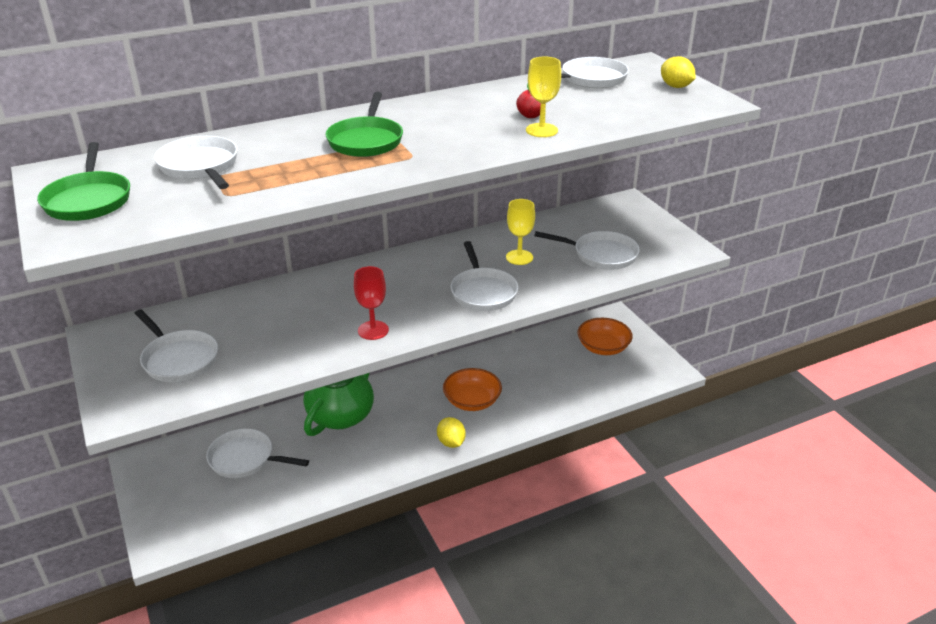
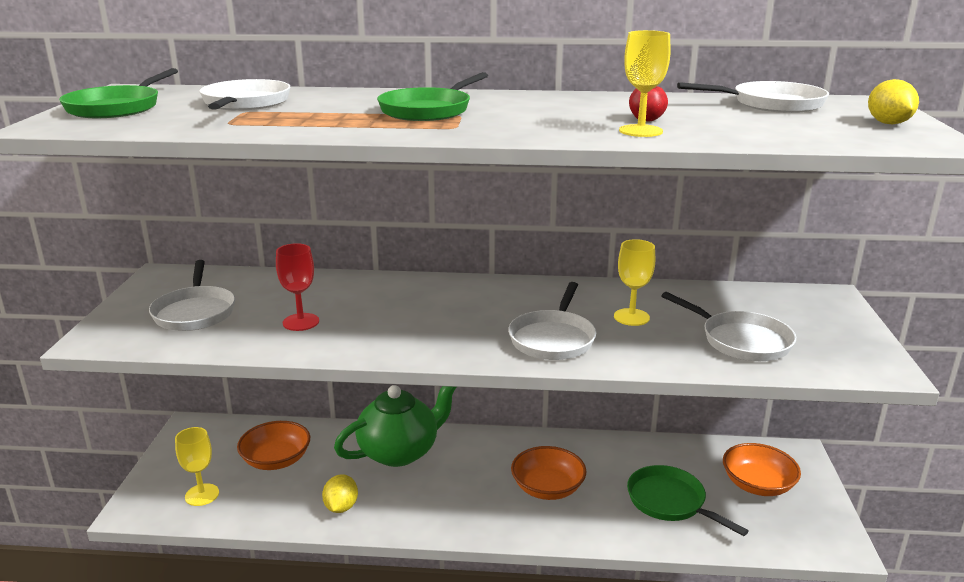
camera: 30 degrees right, 10 degrees down
white pan [206,429,309,478] -> orange bowl [237,421,310,470]
red goblet [354,266,389,340] -> red goblet moved to [276,243,319,331]
yellow lemon [437,417,466,448] -> yellow lemon moved to [322,474,358,513]
none -> yellow goblet [175,427,219,506]
none -> green pan [627,465,749,536]

